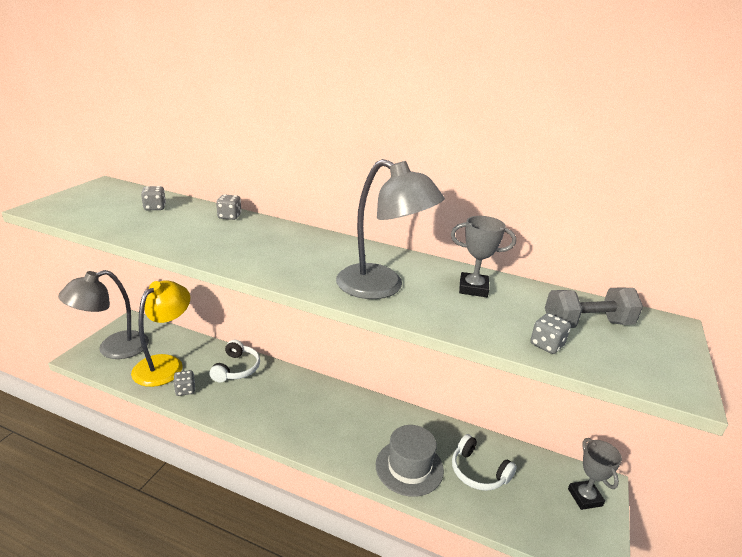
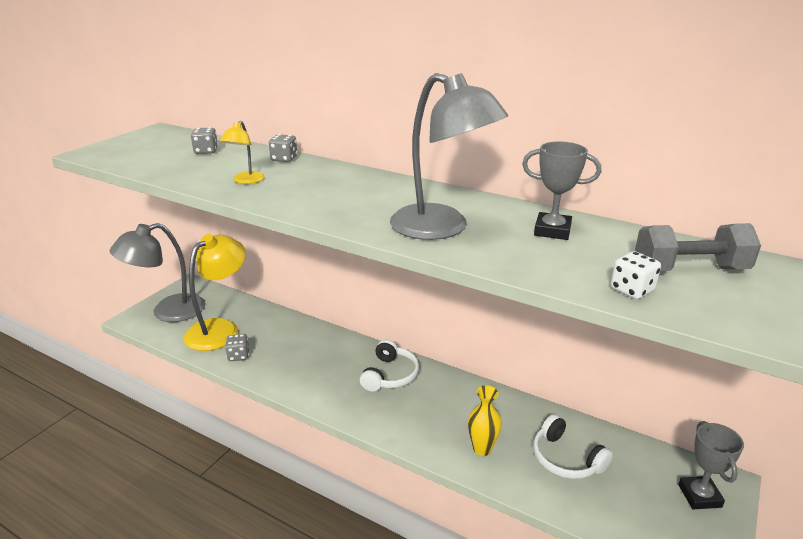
camera: 10 degrees right, 0 degrees up
white headphones [209,340,260,382] -> white headphones moved to [360,339,419,392]
grey hat [376,425,444,497] -> yellow vase [468,385,502,456]
grey dice [530,313,571,354] -> white dice [611,251,661,299]
none -> yellow lamp [220,121,265,184]

